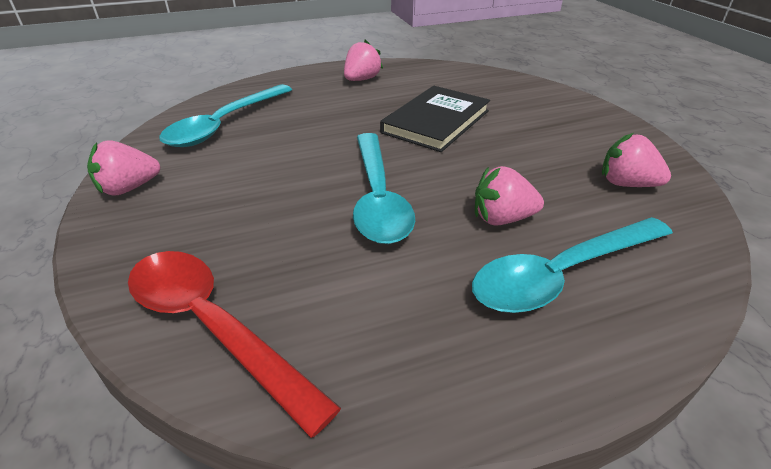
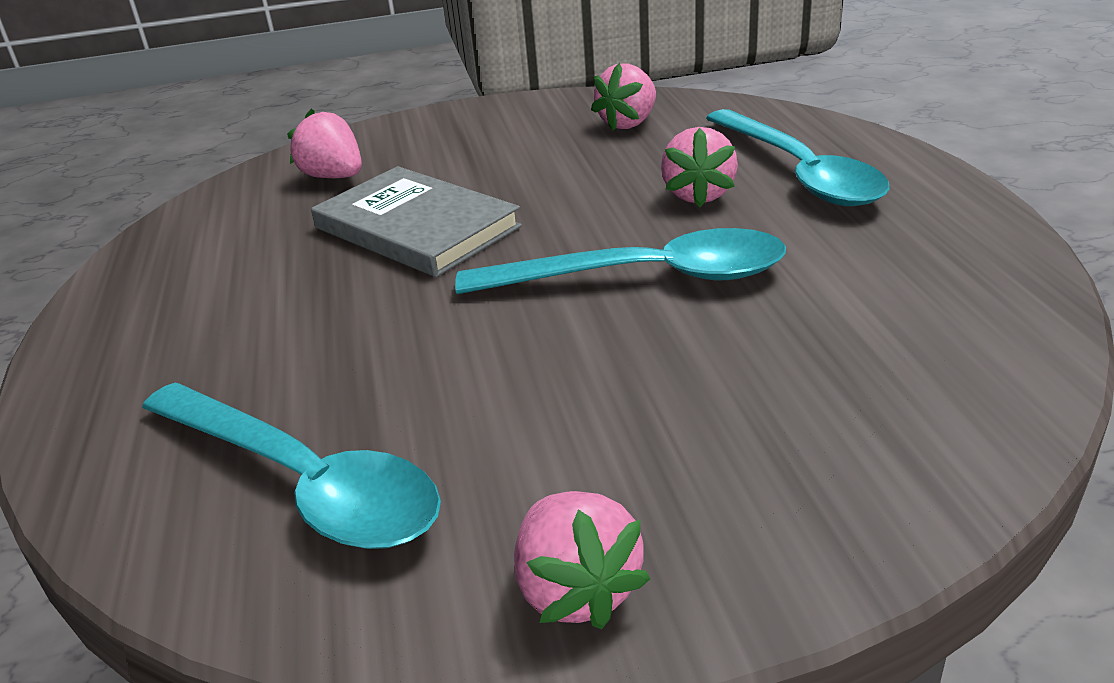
camera: 80 degrees left, 5 degrees down
red spoon [128,251,341,438] -> none
pink strawberry [344,40,383,81] -> pink strawberry moved to [287,109,362,178]
black book [380,86,490,152] -> grey book [311,166,522,277]

